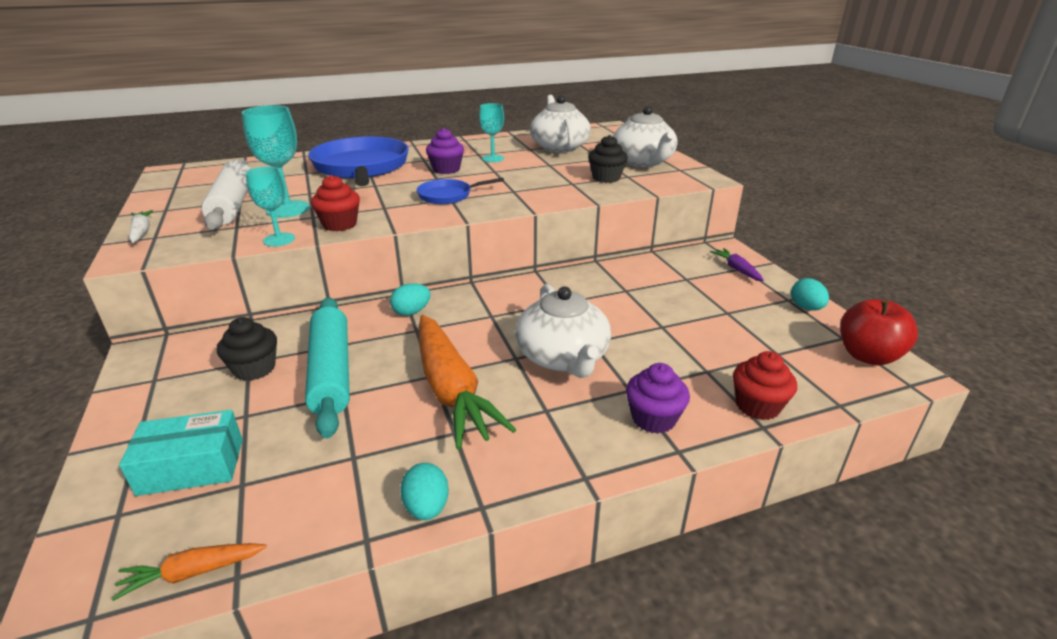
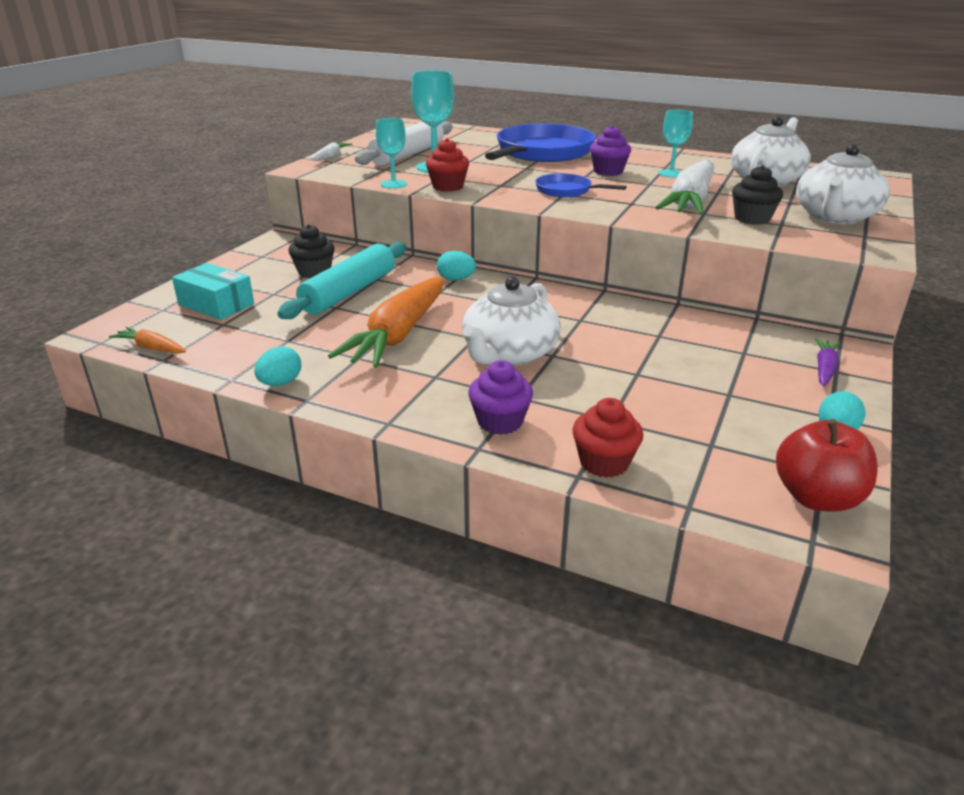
camera: 45 degrees right, 0 degrees up
none -> white carrot [655,160,714,215]

